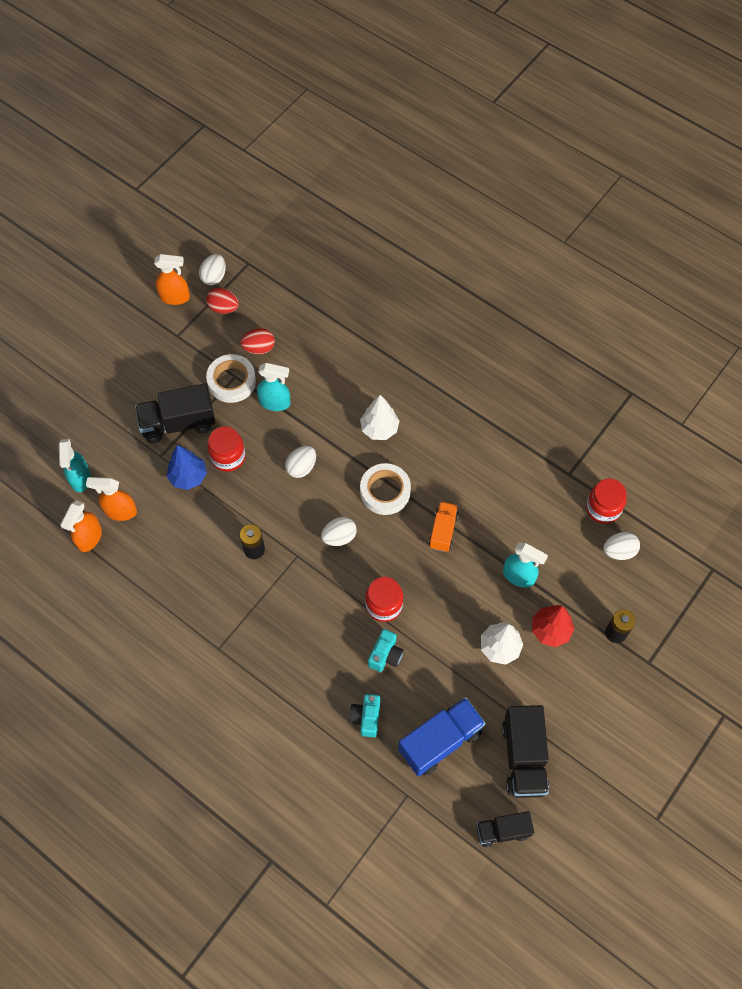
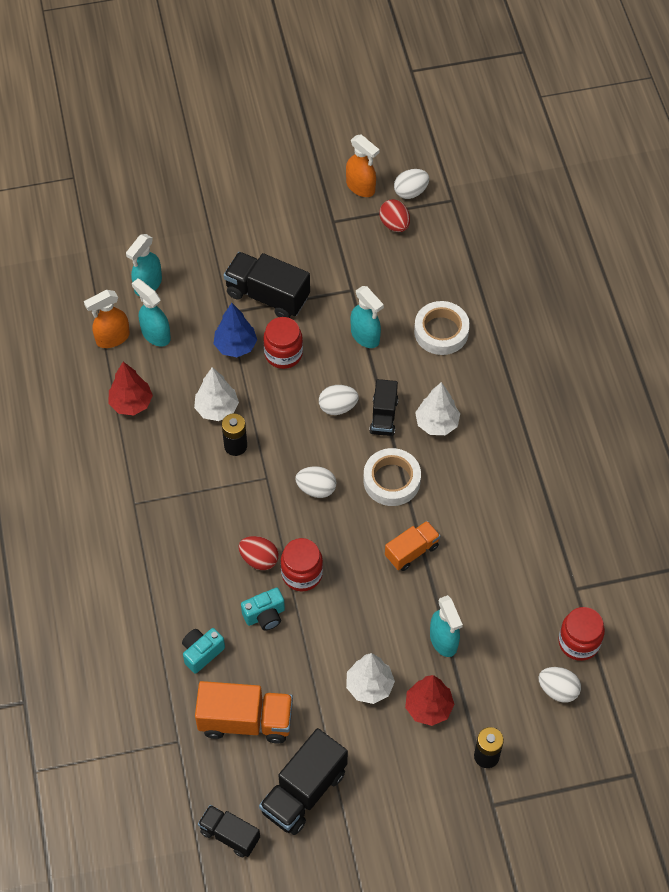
camera: 40 degrees right, 5 degrees down
orange spray bottle [86,477,137,521] -> turquoise spray bottle [132,279,171,347]
white tape [206,354,256,403] -> white tape moved to [414,301,470,355]
red egg [240,328,275,354] -> red egg moved to [239,536,279,570]
blue truck [398,697,486,776] -> orange truck [195,681,293,743]
none -> red tree [108,362,153,415]
none -> white tree [194,367,239,421]
none -> black truck [369,379,398,436]

